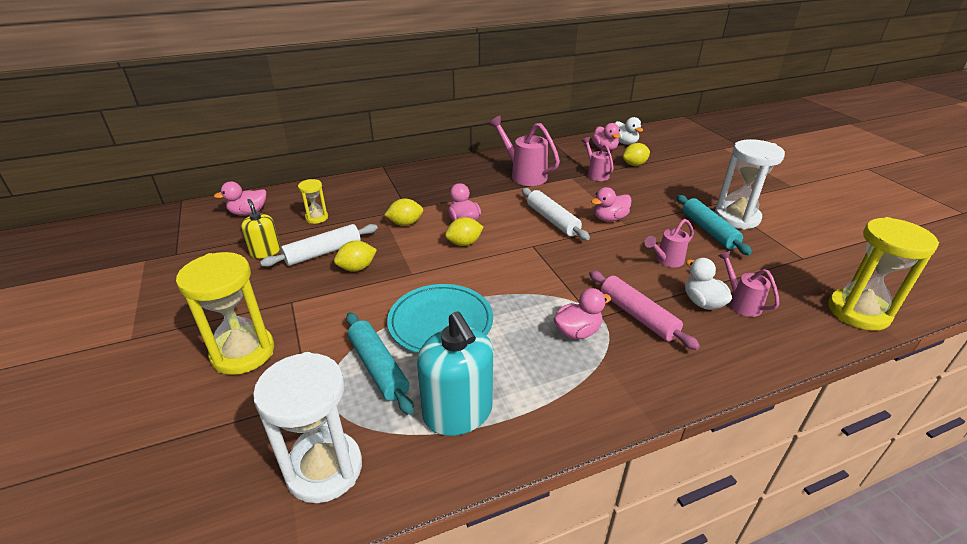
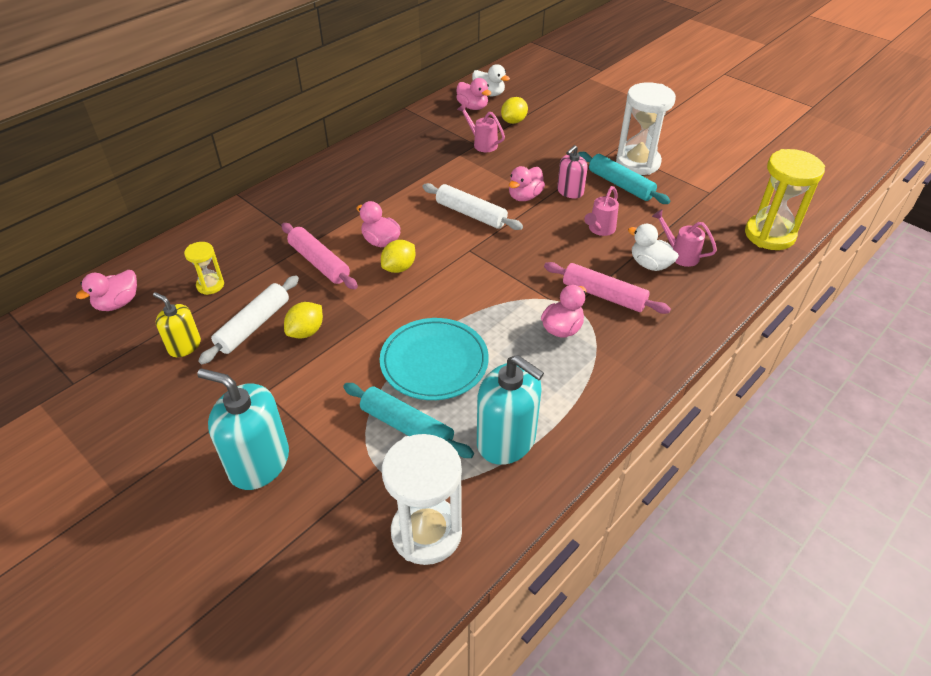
camera: 25 degrees left, 10 degrees up
yellow hourglass [176,252,274,375] -> turquoise soap dispenser [197,368,289,490]
yellow lemon [385,199,423,226] -> pink rolling pin [281,223,358,289]
pink watering can [488,116,560,186] -> none
none -> pink soap dispenser [557,145,588,198]

